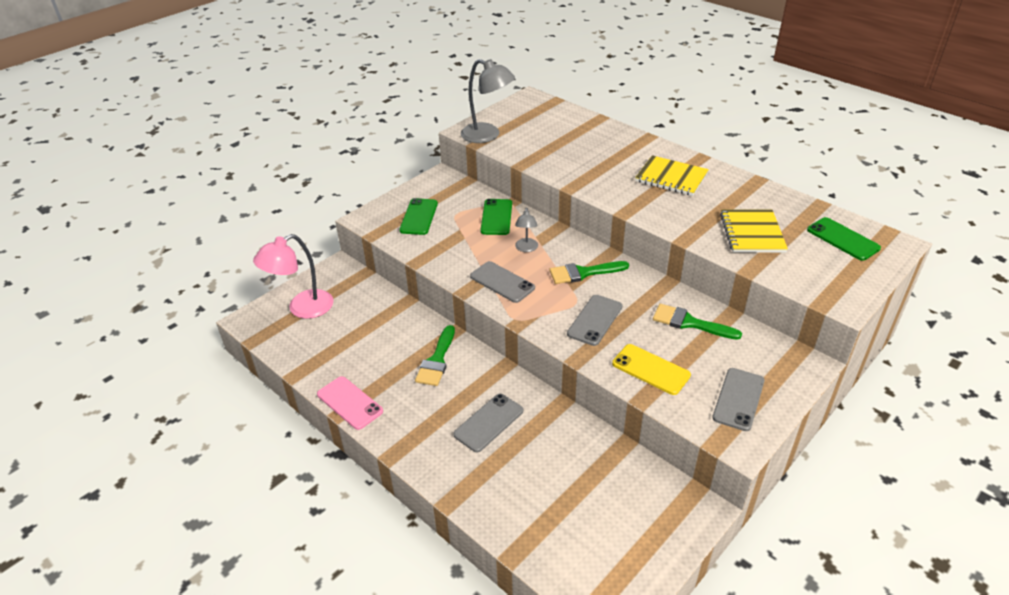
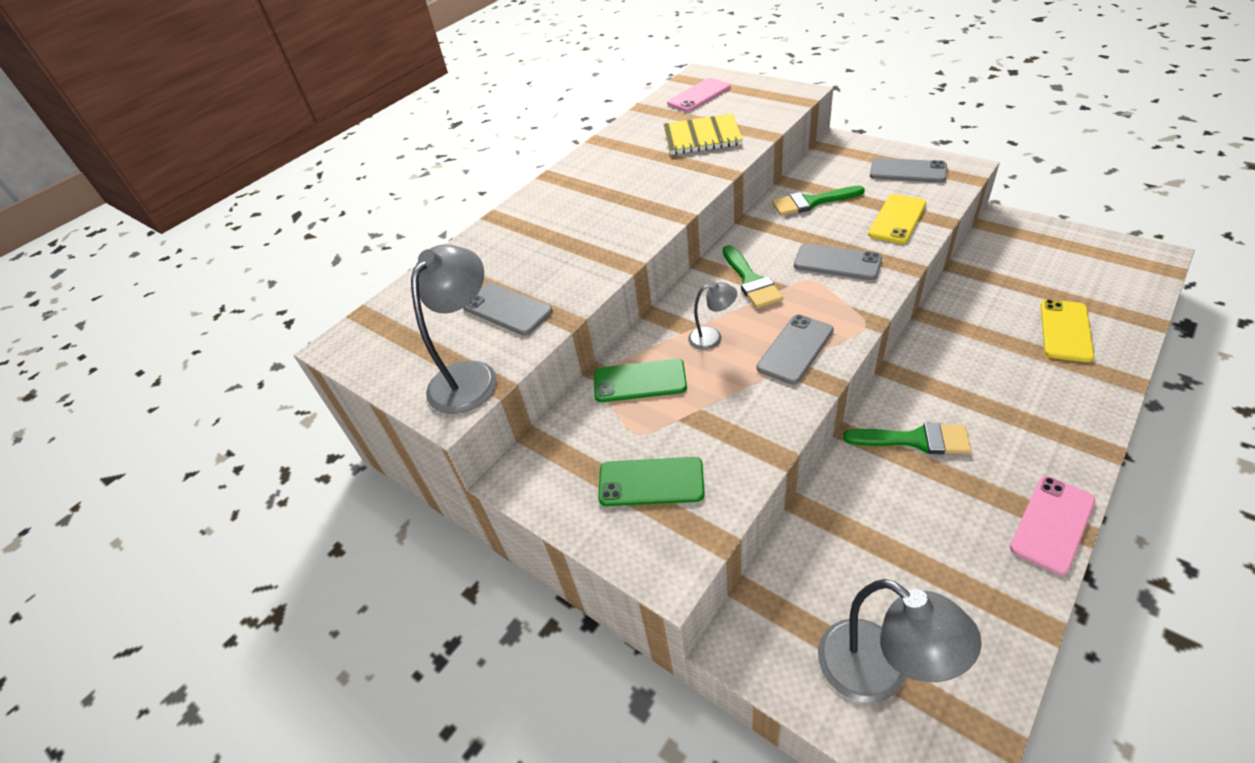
camera: 90 degrees left, 5 degrees up
pink lamp [253,234,334,319] -> grey lamp [818,579,982,703]
grey phone [453,394,523,452] -> grey phone moved to [463,283,553,336]
yellow notebook [635,155,709,196] -> none
green brush [653,304,742,340] -> green brush turned 60 degrees clockwise [772,186,865,216]
green phone [807,217,881,261] -> pink phone [667,78,731,112]
none -> yellow phone [1040,299,1094,362]

